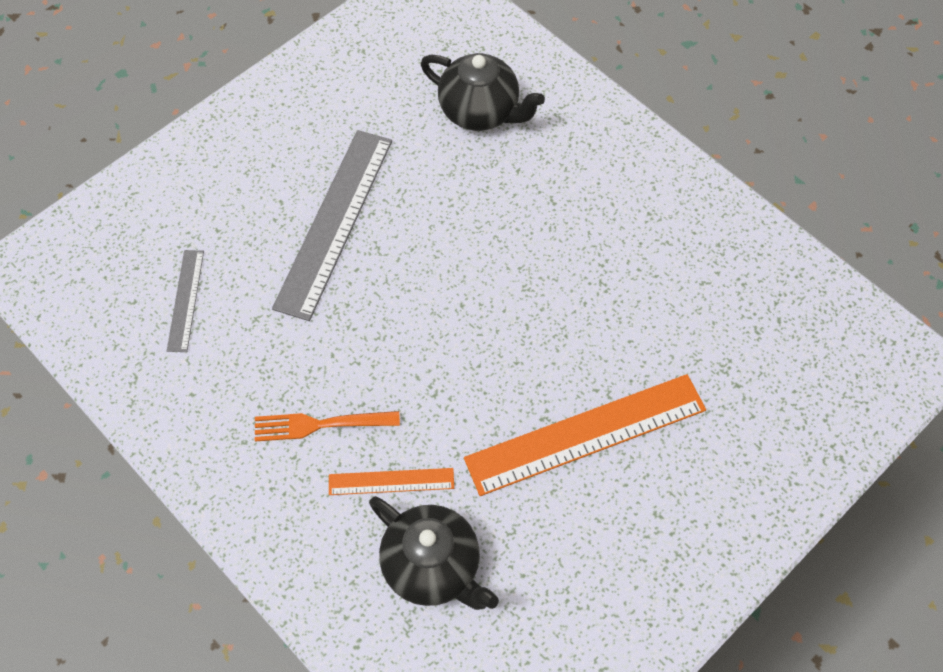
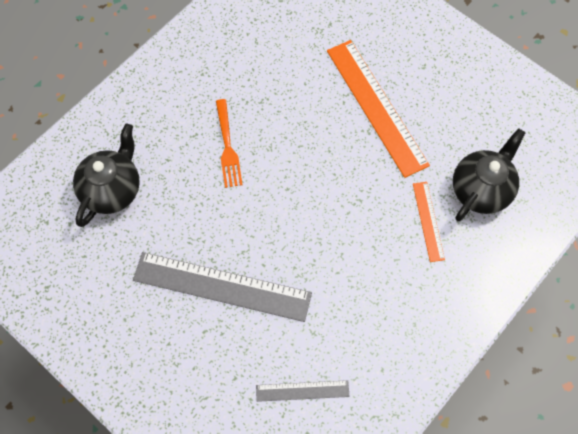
camera: 95 degrees left, 5 degrees up
orange fork [255,411,400,442] -> orange fork moved to [216,99,243,188]

